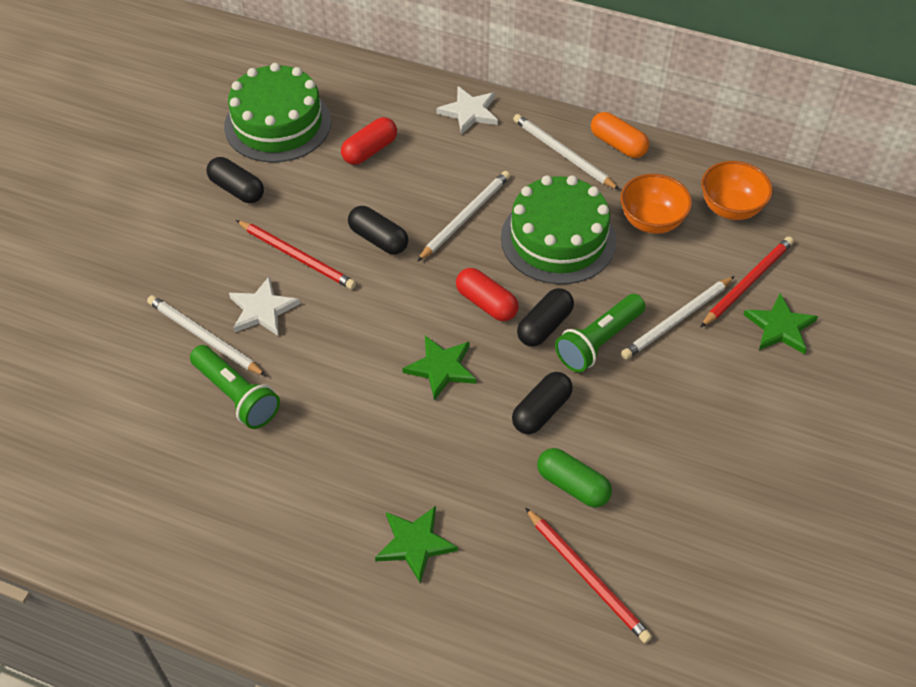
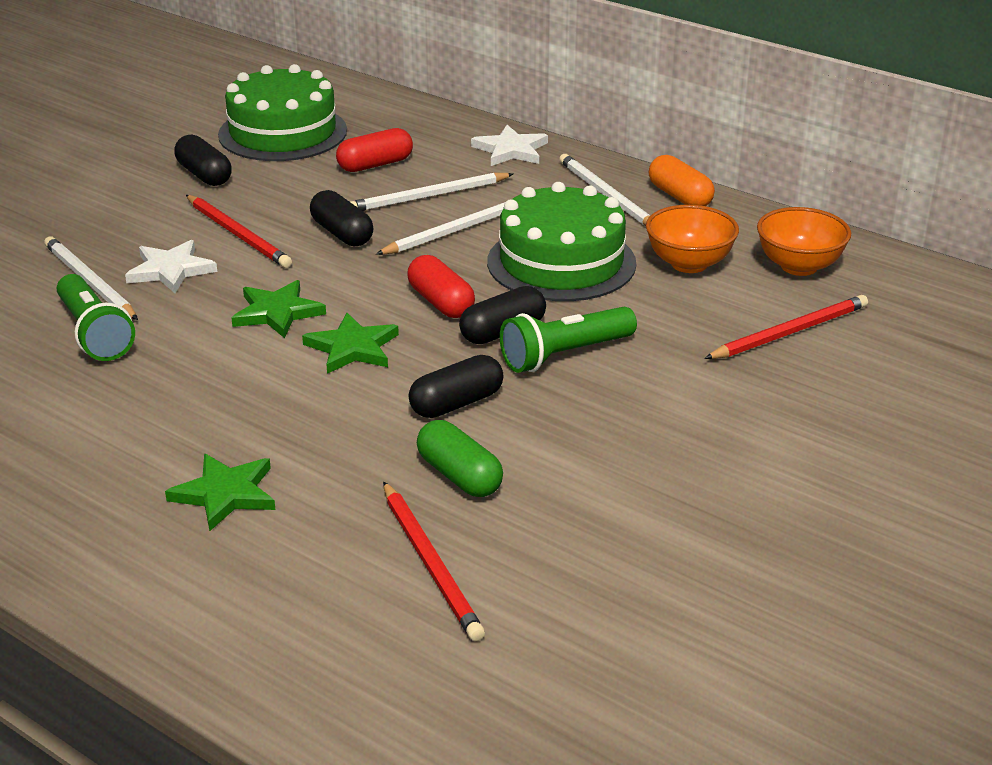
camera: 15 degrees right, 20 degrees down
white pencil [621,276,735,359] -> white pencil moved to [350,173,513,211]
green star [743,293,818,354] -> green star moved to [232,280,326,338]

